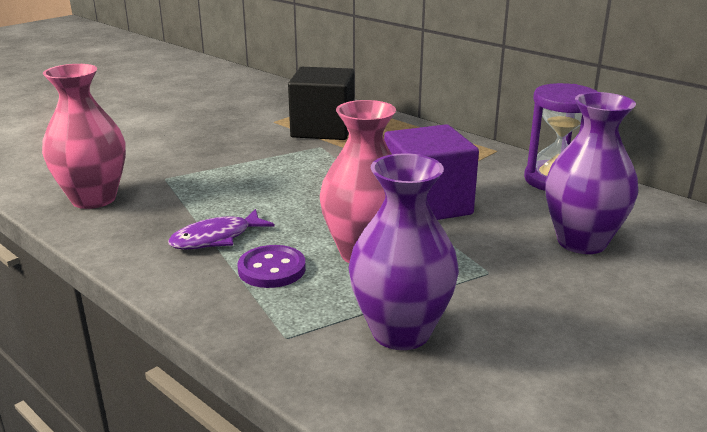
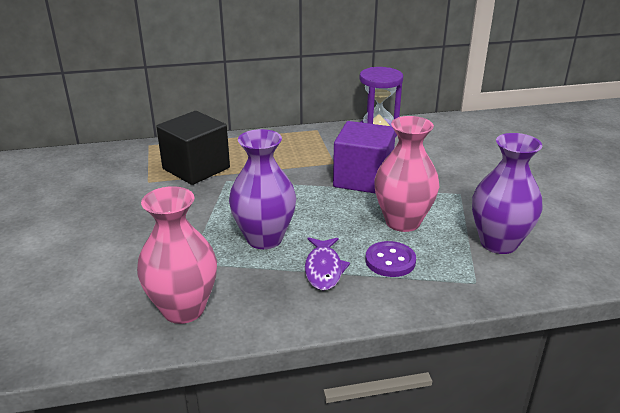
camera: 55 degrees left, 5 degrees up
purple vase [545,92,638,254] -> purple vase moved to [229,129,296,249]

